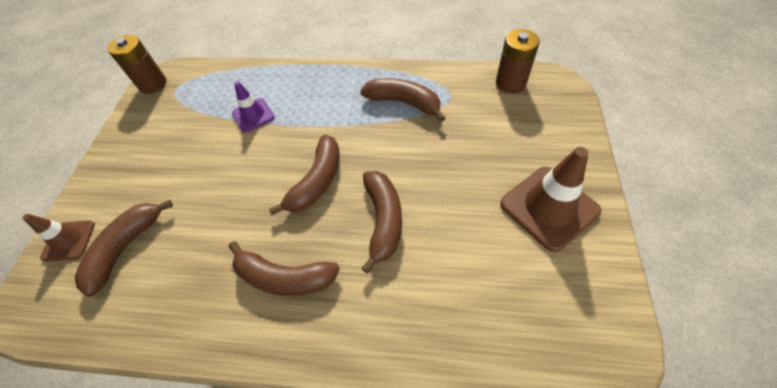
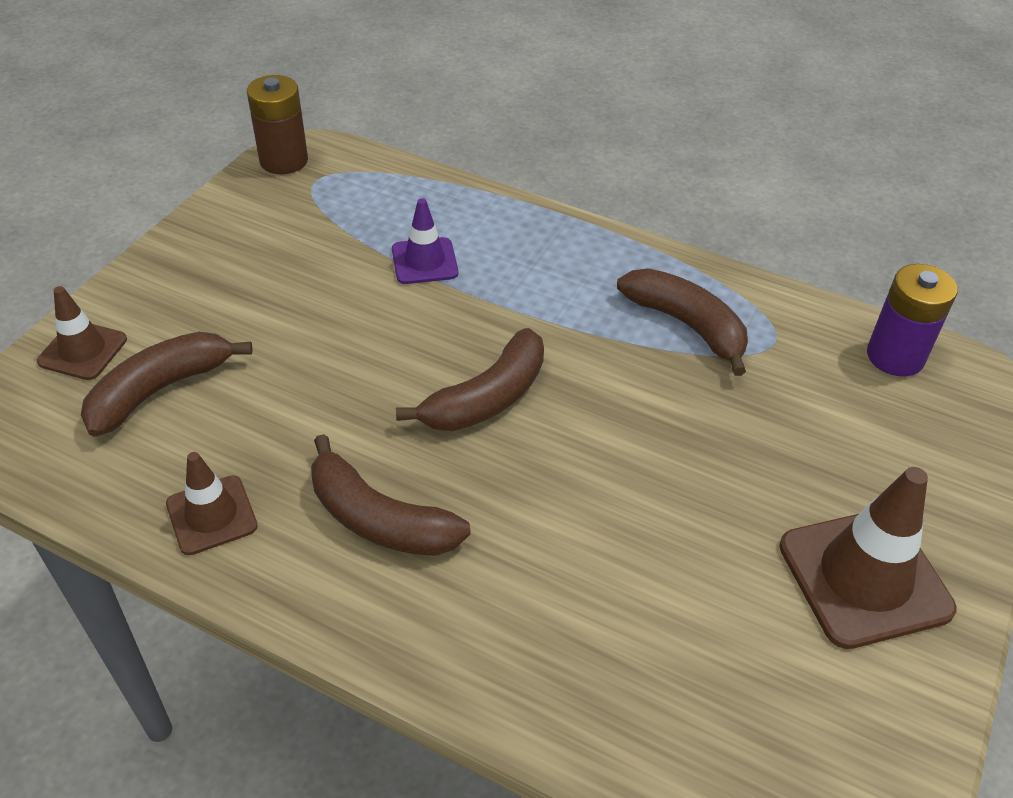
camera: 15 degrees right, 10 degrees down
brown banana [361,171,402,274] -> none
brown battery [496,29,540,94] -> purple battery [867,264,958,376]
none -> brown traffic cone [166,452,258,555]

